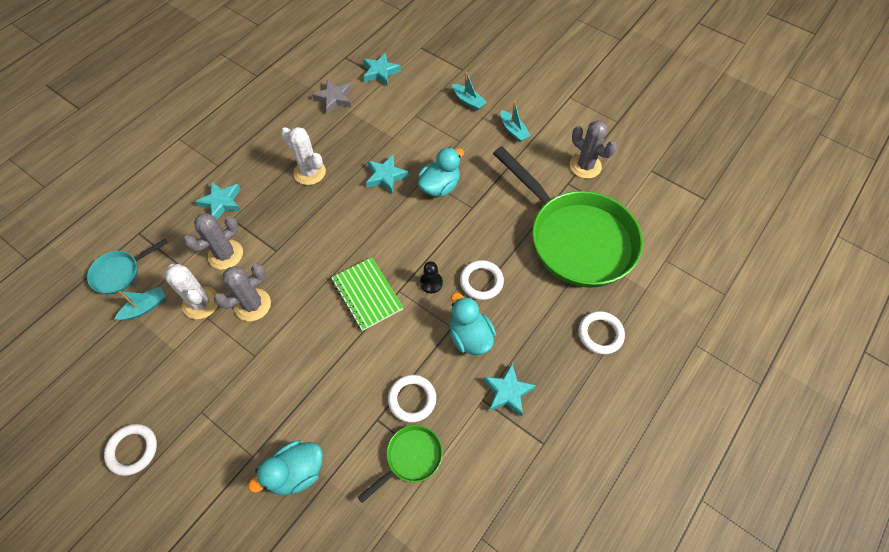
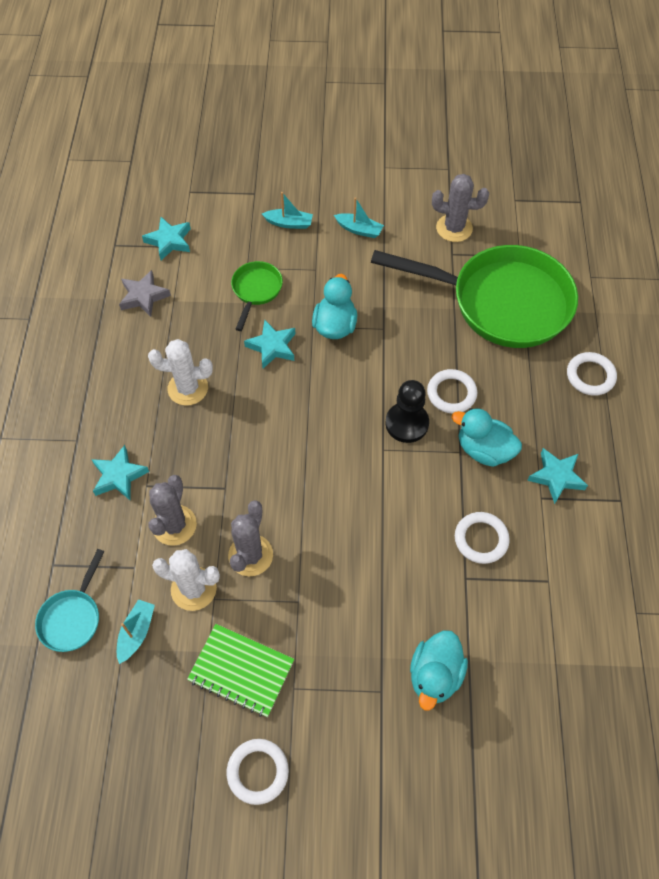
camera: 35 degrees left, 0 degrees up
green notebook [331,257,403,331] -> green notebook moved to [187,624,294,717]
green pan [357,425,443,503] -> green pan moved to [231,261,283,331]
black pawn [420,261,443,293] -> black pawn [385,380,429,443], size x1.63

